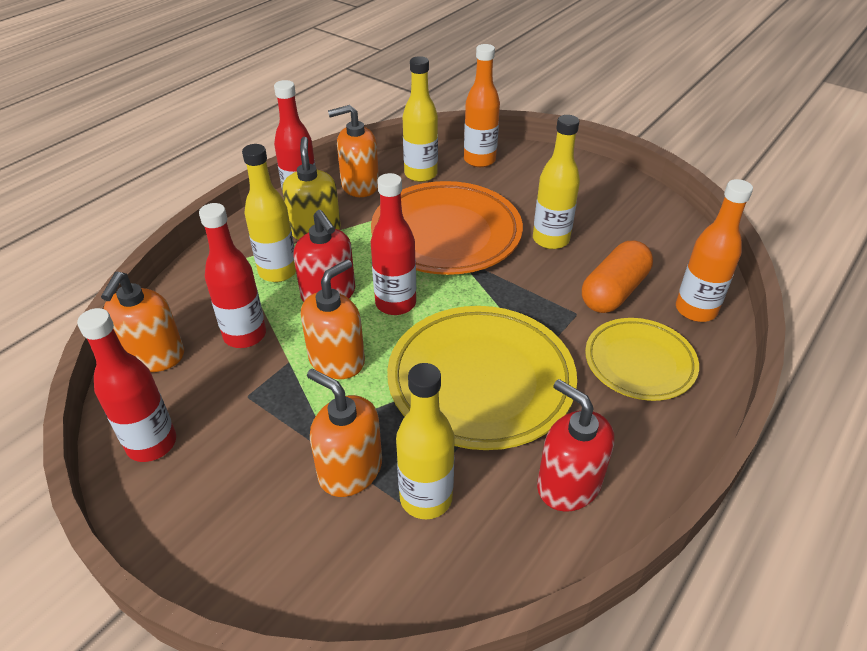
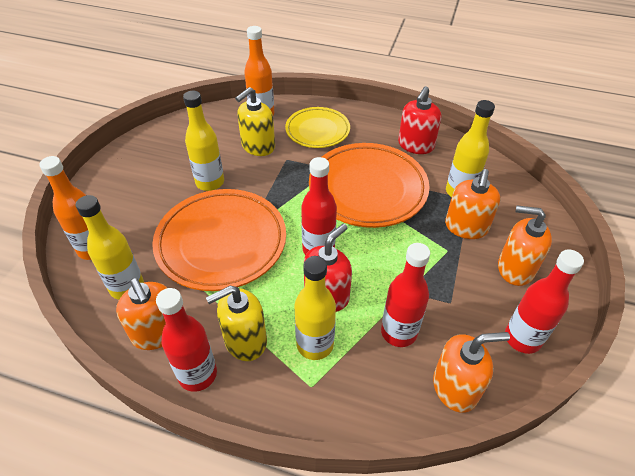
camera: 110 degrees left, 5 degrees up
orange soap dispenser [301,259,365,379] -> orange soap dispenser moved to [498,205,552,286]
yellow plate [387,306,577,450] -> orange plate [309,143,429,228]
orange capsule [582,241,653,313] -> yellow soap dispenser [235,87,275,156]

